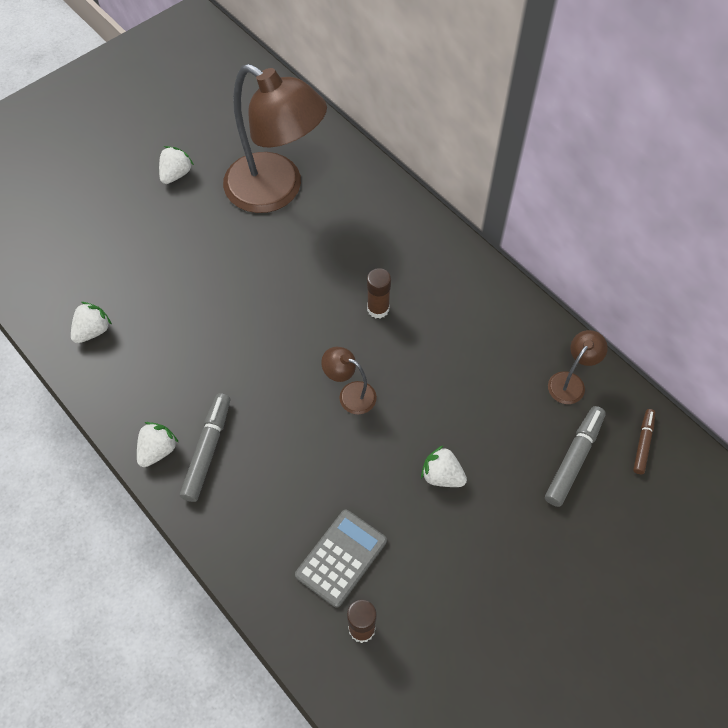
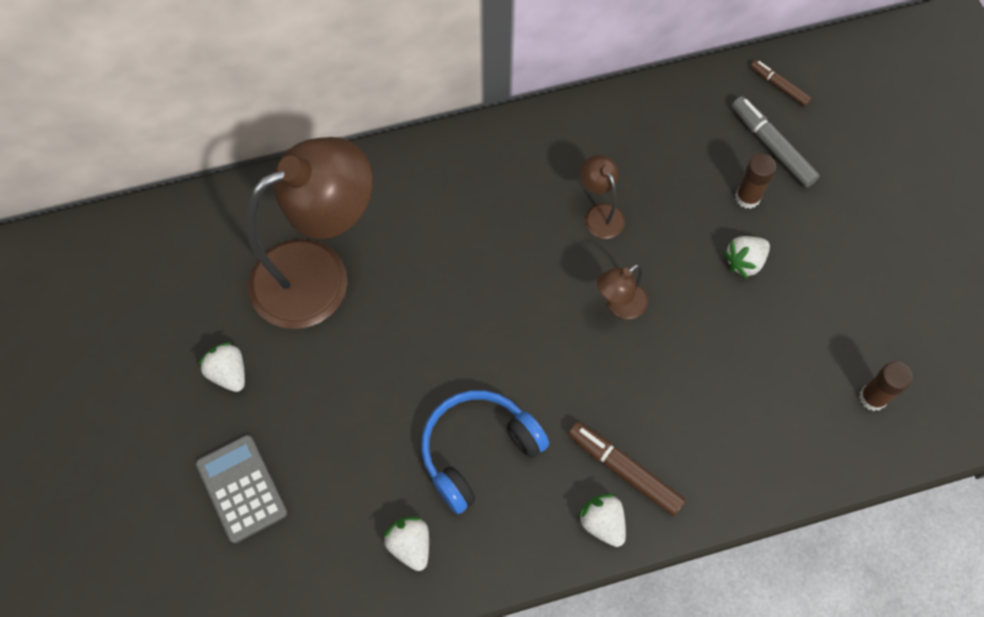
camera: 65 degrees left, 5 degrees up
grey marker [180,393,230,502] -> brown marker [568,422,686,516]
grey calculator [295,510,387,608] -> grey calculator moved to [196,435,287,543]
brown glue stick [367,268,391,318] -> brown glue stick moved to [735,154,776,209]
brown lamp [548,330,608,404] -> brown lamp moved to [581,155,625,239]
none -> blue headphones [421,390,549,514]

